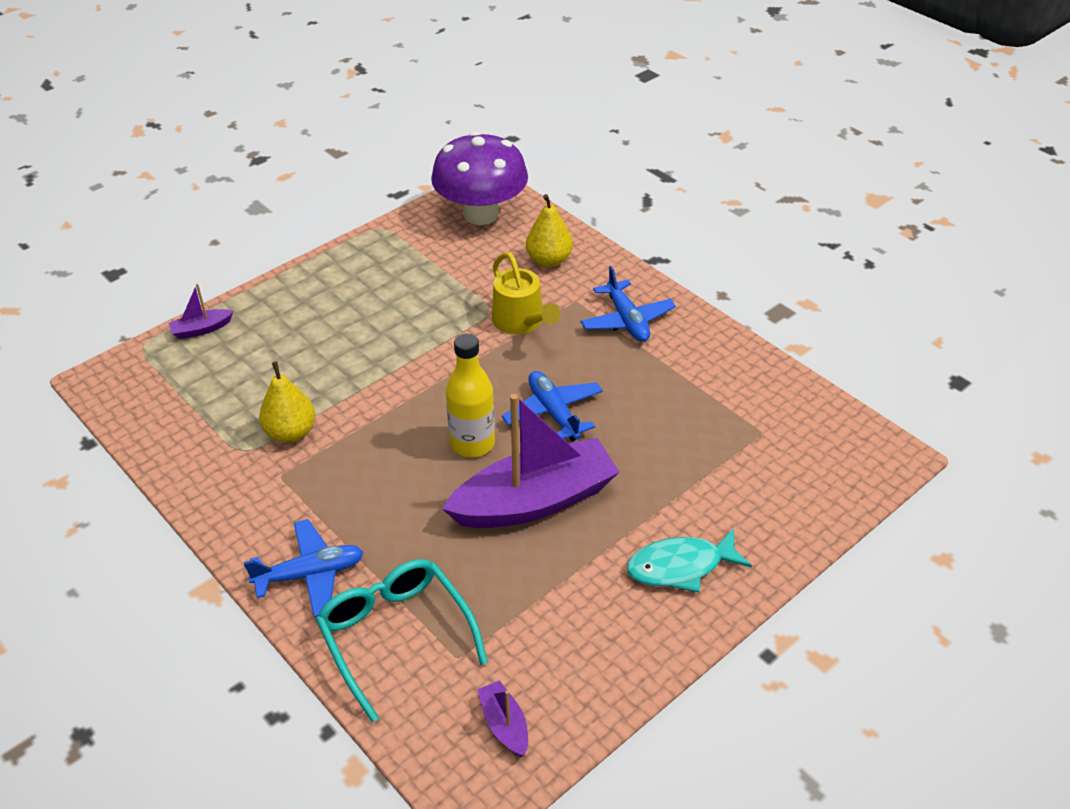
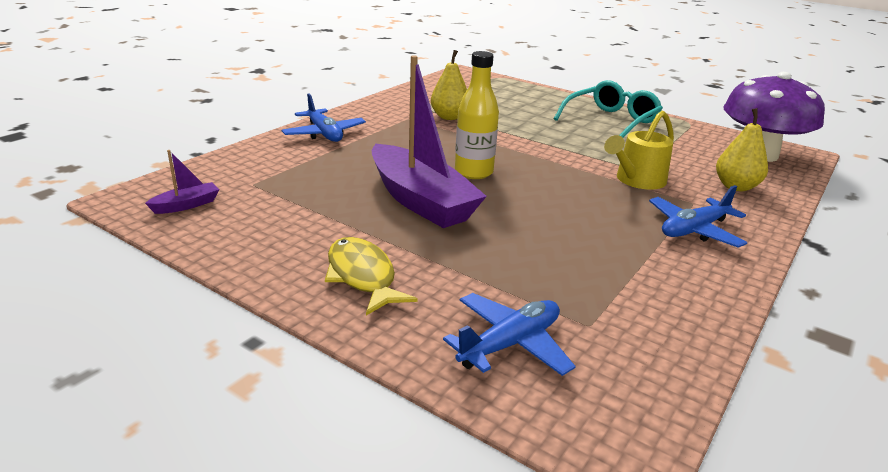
camera: 75 degrees right, 15 degrees down
purple boat [169,284,233,339] -> none
turquoise glasses [316,559,488,722] -> turquoise glasses moved to [554,80,663,138]
blue plane [502,371,603,442] -> blue plane moved to [443,293,576,376]
turquoise fish [627,529,752,592] -> yellow fish [325,237,418,315]

